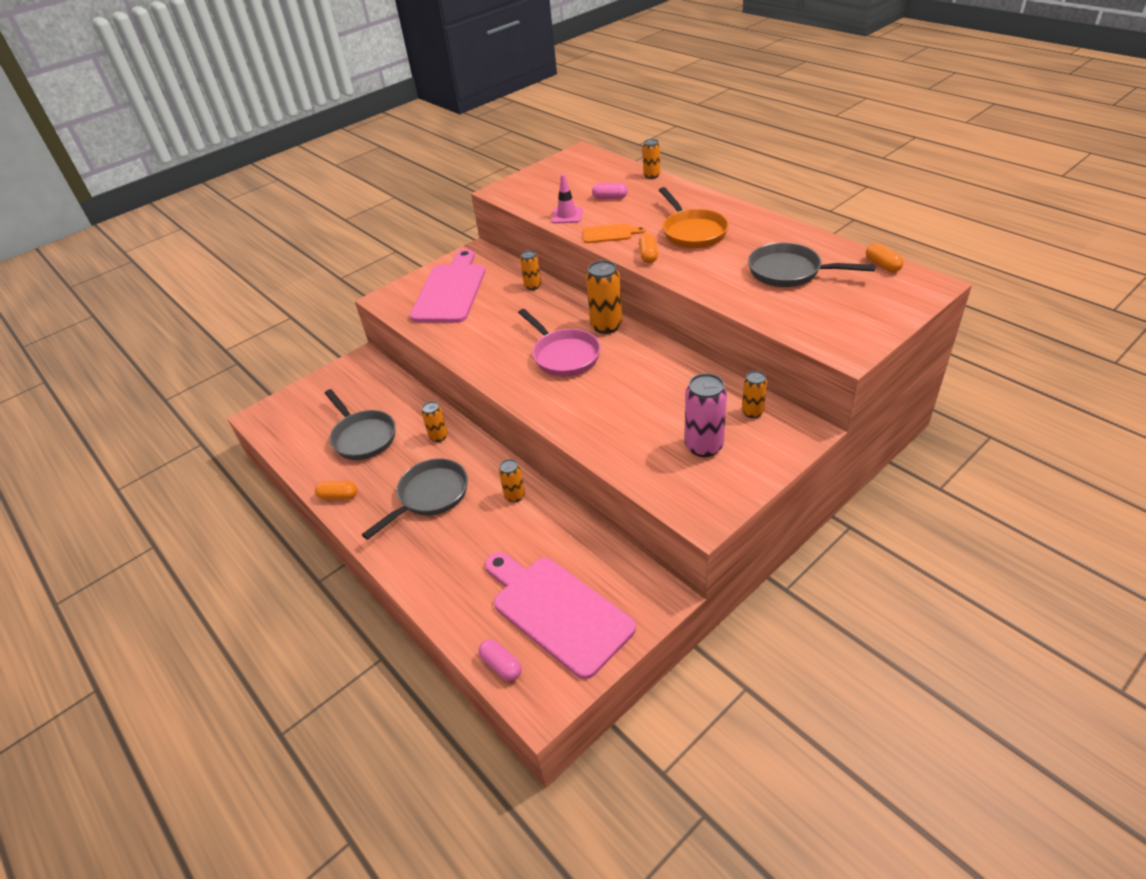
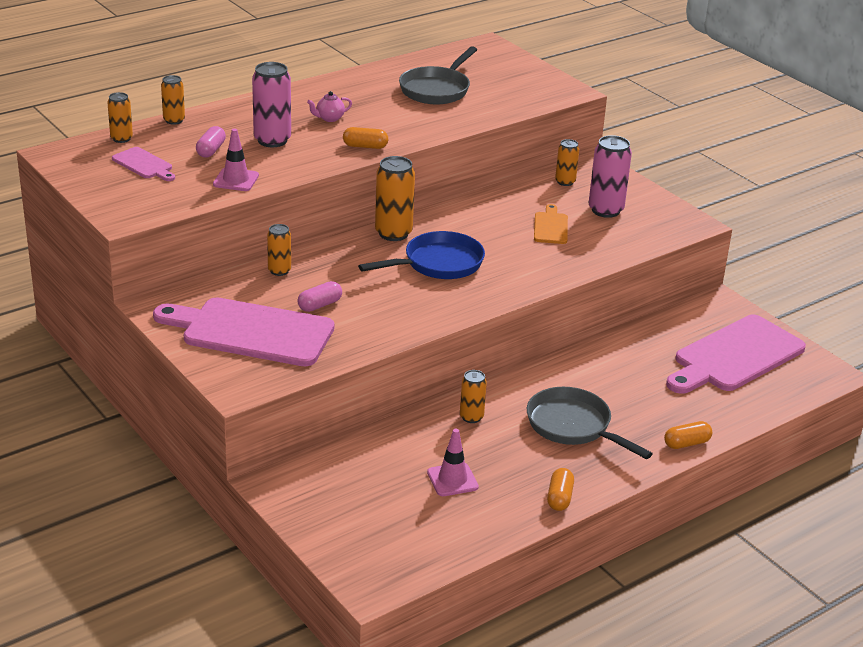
camera: 90 degrees left, 10 degrees down
grey pan [325,389,396,460] -> pink traffic cone [427,429,479,496]
pink capsule [478,639,522,681] -> pink capsule moved to [298,281,342,312]
orange can [499,459,525,502] -> orange can moved to [107,92,133,143]
pink pan [518,309,601,376] -> blue pan [358,231,485,279]
orange cutting board [583,224,646,243] -> orange cutting board moved to [534,204,568,244]
orange pan [659,187,729,248] -> pink teapot [307,91,352,122]
orange capsule [866,243,904,272] -> orange capsule moved to [664,421,712,449]
none -> pink cutting board [112,147,175,181]
none -> pink can [252,62,291,147]

